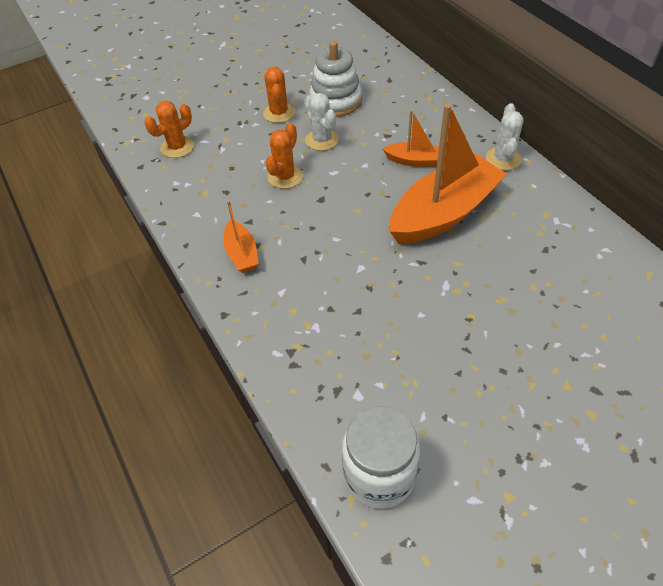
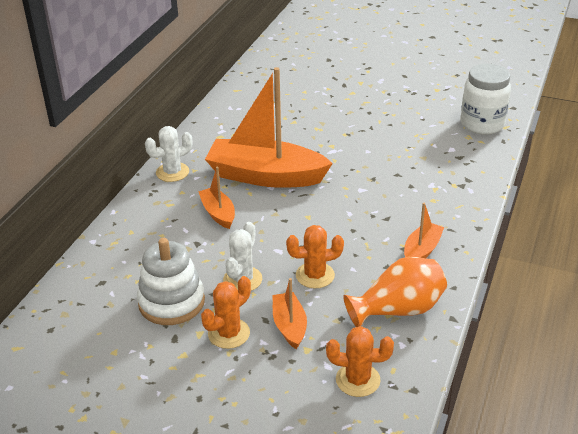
camera: 130 degrees left, 15 degrees down
none -> orange boat [273,278,307,350]
none -> orange vase [343,257,447,327]

